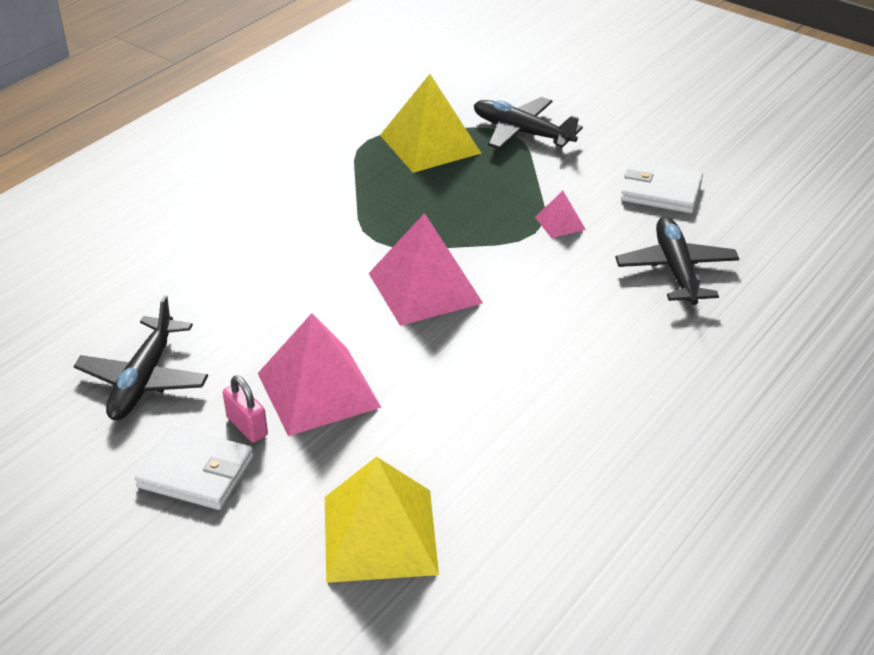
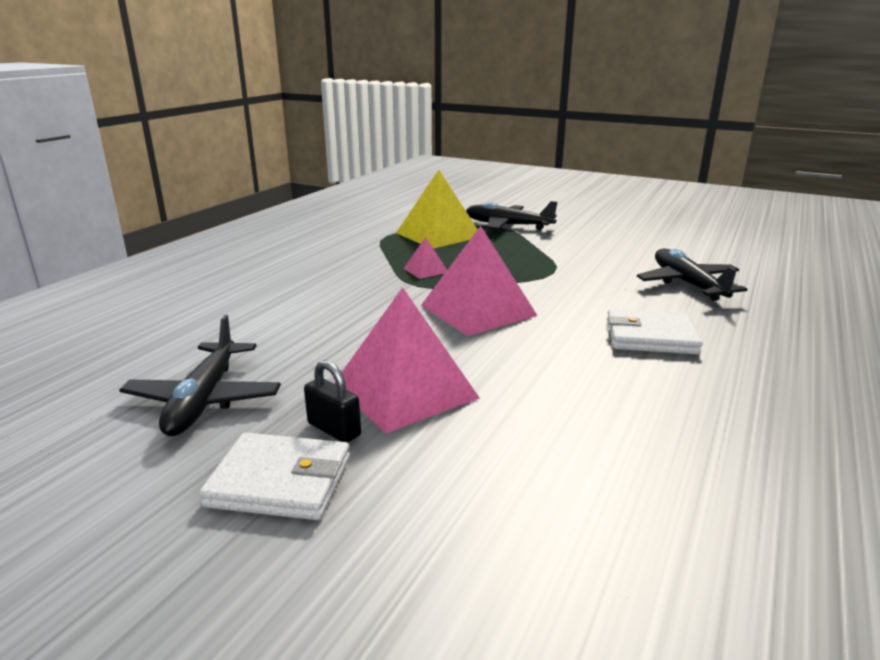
camera: 10 degrees left, 15 degrees down
pink padlock [223,375,268,442] -> black padlock [304,360,361,443]
yellow pyramid [325,457,439,583] -> none
pink pyramid [535,191,586,238] -> pink pyramid moved to [403,237,447,279]
white wallet [621,160,703,213] -> white wallet moved to [607,309,703,354]

